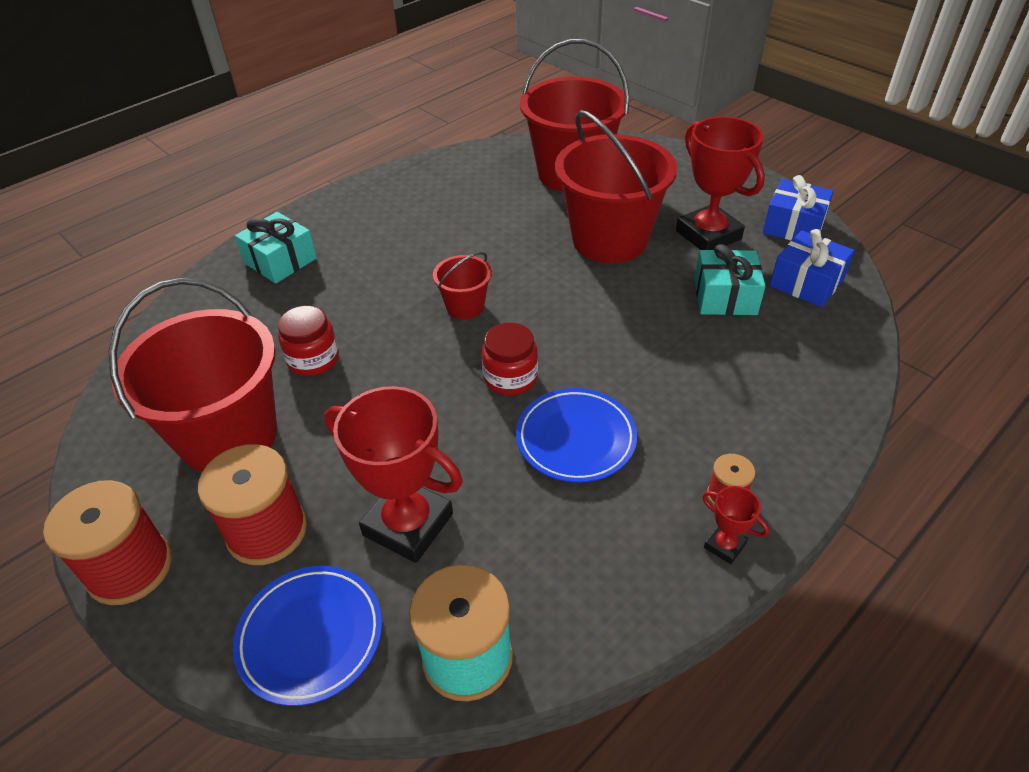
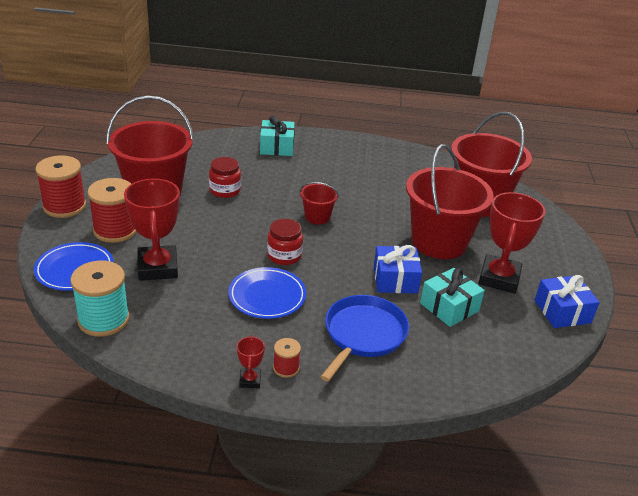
camera: 45 degrees right, 10 degrees down
blue gift [770,229,854,307] -> blue gift moved to [374,245,422,293]
none -> blue pan [321,295,409,382]

